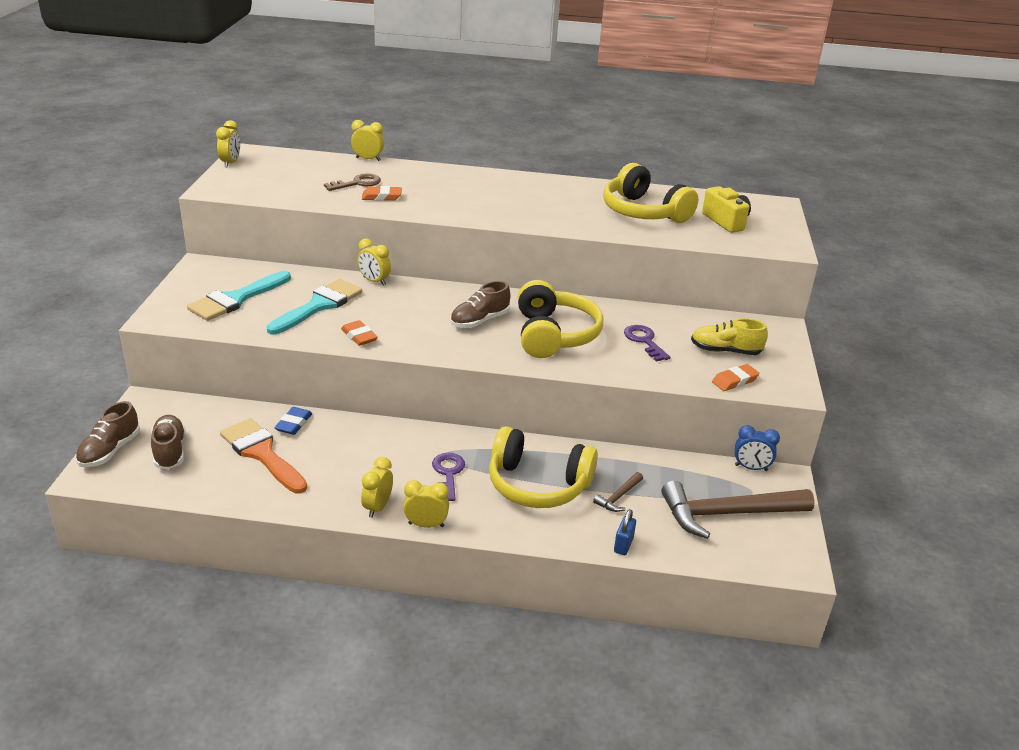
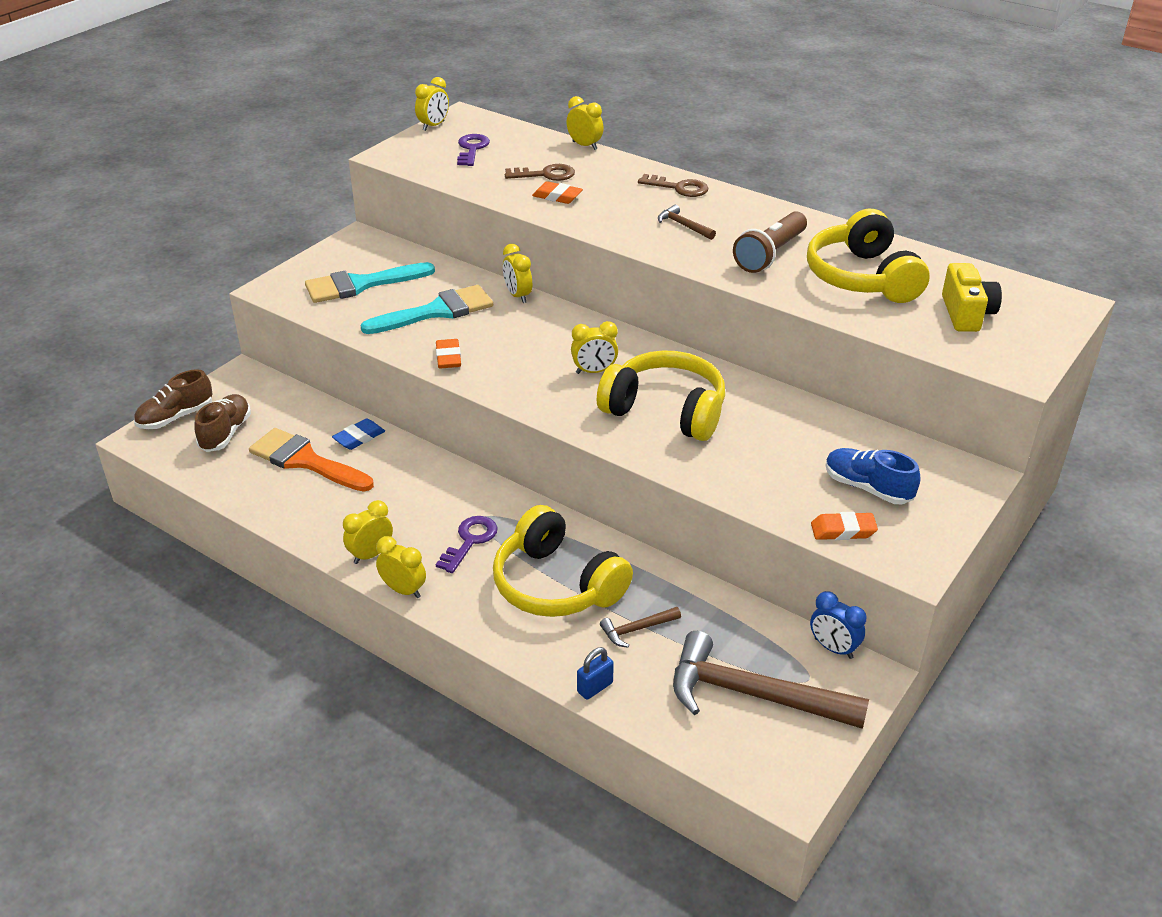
camera: 30 degrees right, 5 degrees up
orange brush [220,418,307,493] -> orange brush turned 45 degrees counterclockwise [249,428,374,492]
brown shoe [450,281,510,328] -> yellow clock [571,321,618,374]
yellow headphones [518,280,603,358] -> yellow headphones turned 90 degrees counterclockwise [597,350,725,441]
purple key [624,325,670,362] -> purple key moved to [457,134,490,166]
yellow shoe [691,318,768,355] -> blue shoe [825,448,920,504]
none -> brown key [638,174,708,197]
none -> brown hammer [658,205,716,240]
none -> brown flashlight [733,211,807,273]

